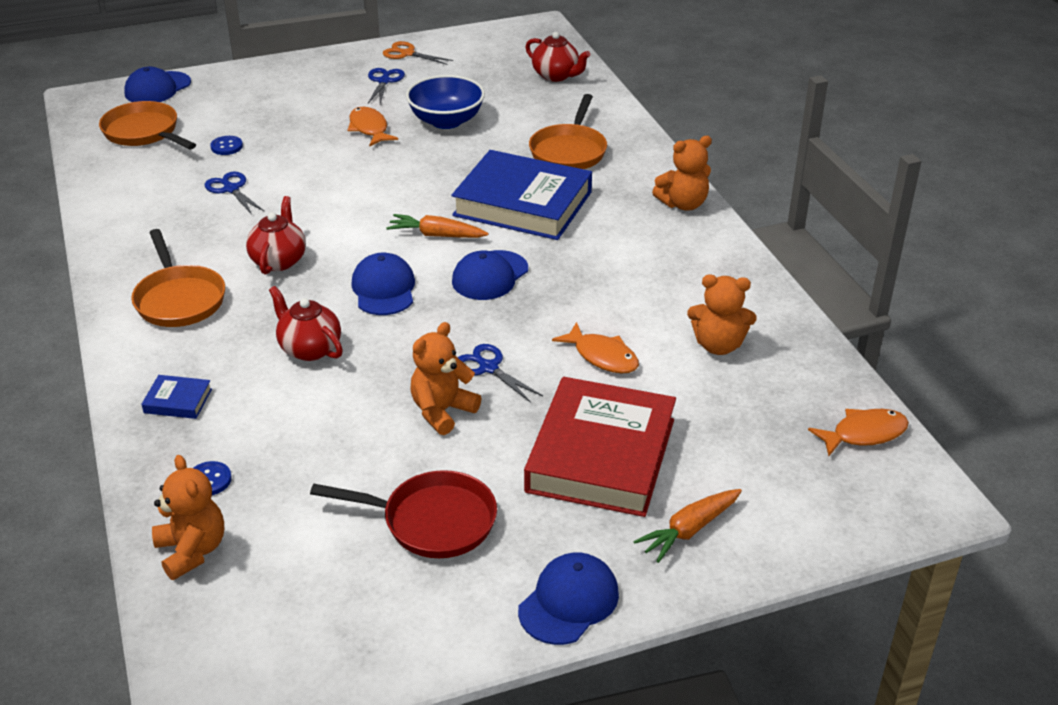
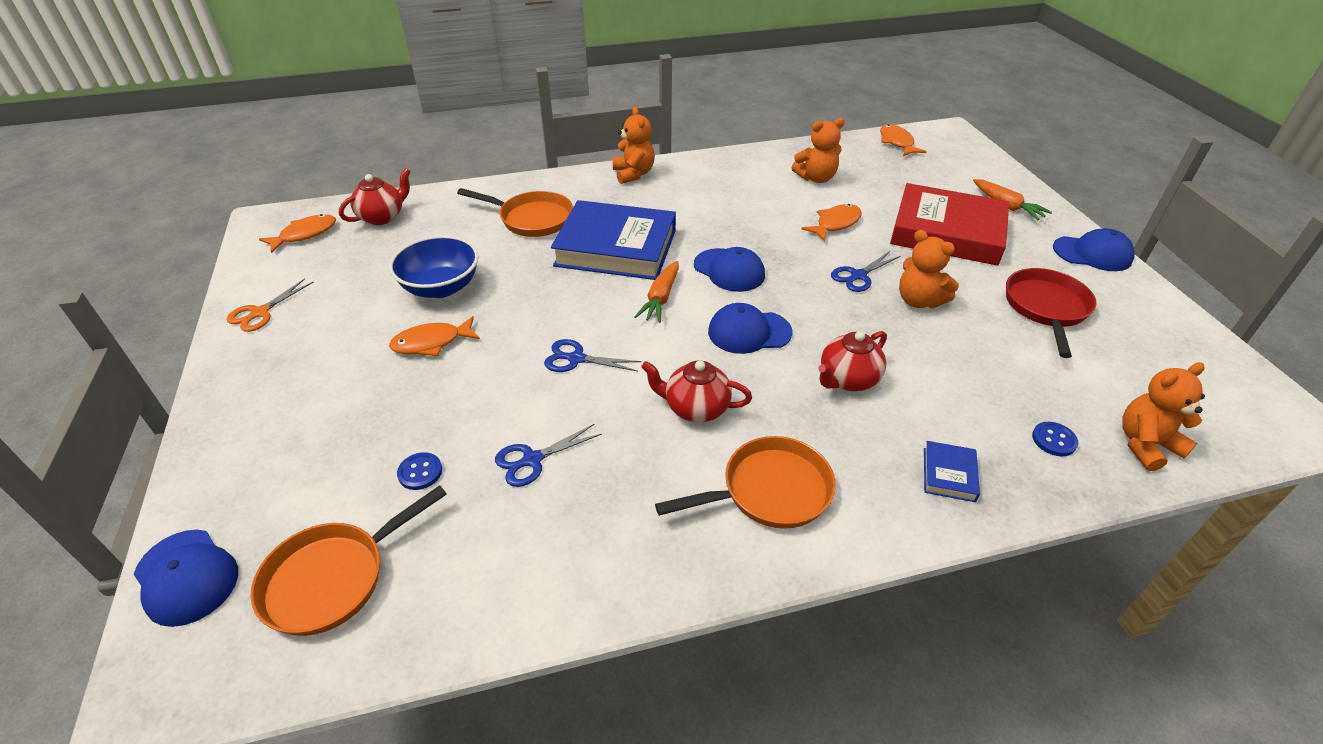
camera: 85 degrees left, 5 degrees up
blue scissors [368,68,405,104] -> blue scissors moved to [544,339,641,372]
blue book [451,150,592,240] -> blue book turned 75 degrees clockwise [551,200,676,280]
blue cap [518,552,619,645] -> blue cap turned 150 degrees clockwise [1053,228,1135,271]
orange teddy bear [687,274,757,355] -> orange teddy bear turned 60 degrees clockwise [791,118,845,183]
none -> orange fish [259,214,336,253]

